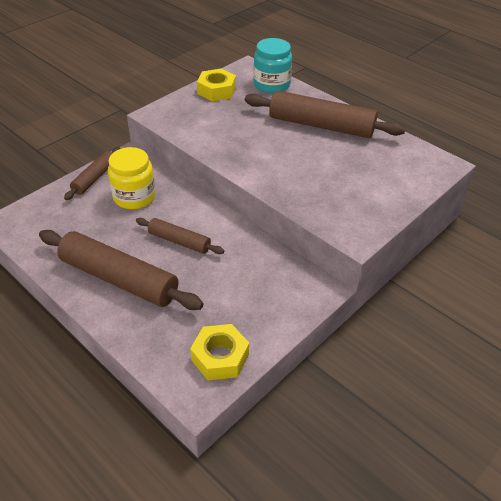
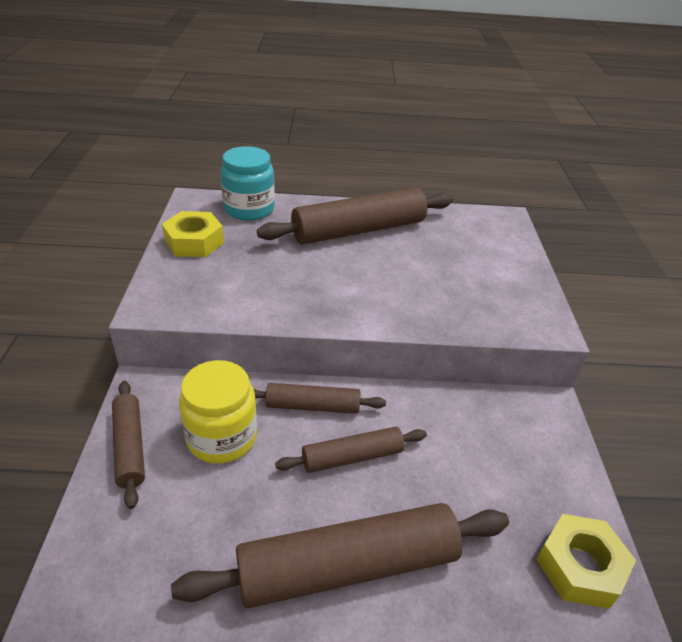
camera: 45 degrees left, 5 degrees down
none -> brown rolling pin [254,383,386,414]

